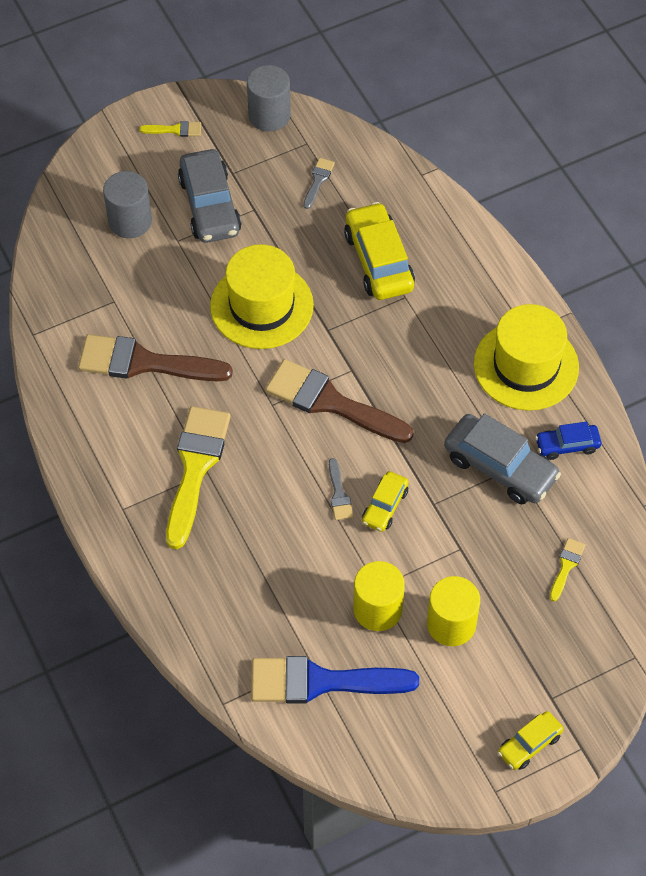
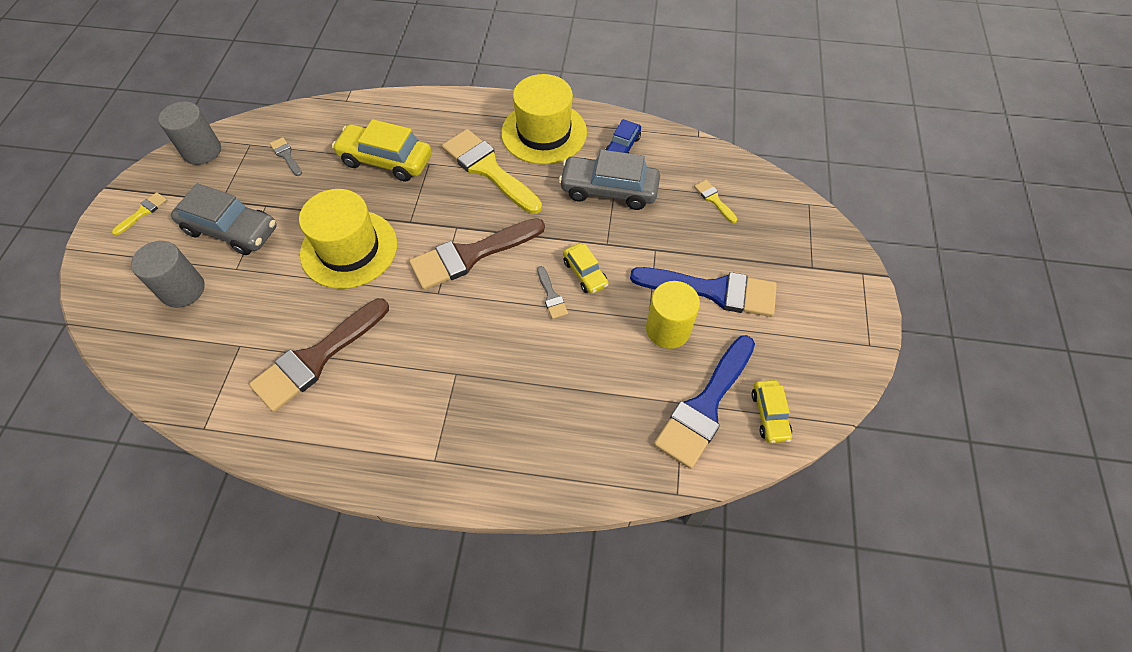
camera: 55 degrees left, 0 degrees up
yellow brush [166,406,230,549] -> yellow brush moved to [442,129,542,214]
grey brush [329,458,353,520] -> grey brush turned 45 degrees clockwise [537,266,568,319]
yellow cylinder [427,576,480,646] -> blue brush [630,267,777,317]
grey car [444,413,561,504] -> grey car turned 150 degrees counterclockwise [559,150,660,210]
yellow car [498,711,564,770] -> yellow car moved to [751,380,792,443]

